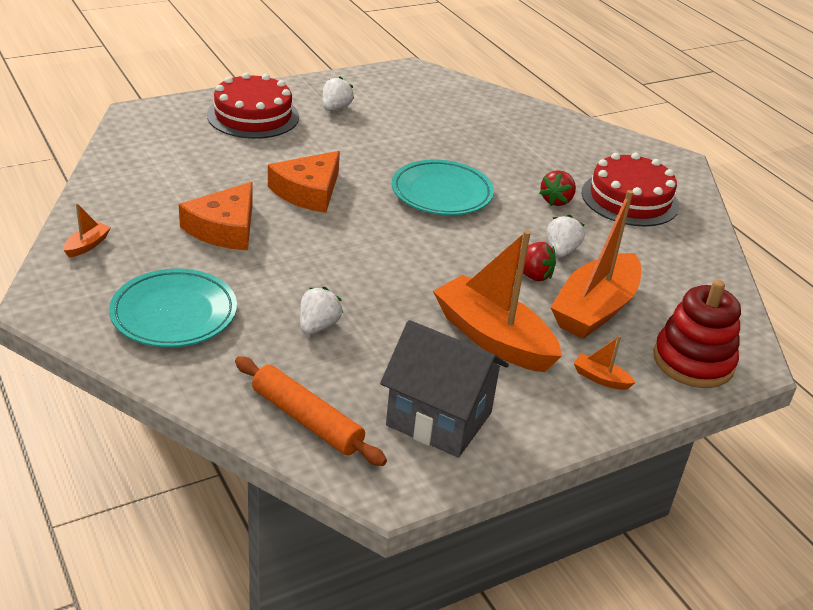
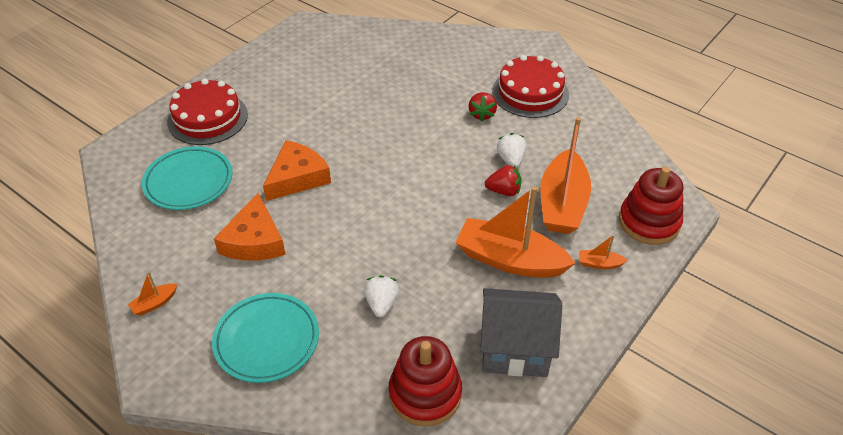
camera: 20 degrees left, 10 degrees up
orange boat [63,203,111,258] -> orange boat turned 135 degrees counterclockwise [128,271,177,316]
orange rolling pin [235,356,387,466] -> red stacking toy [389,336,462,426]
orange cheese [268,151,340,213] -> orange cheese turned 150 degrees counterclockwise [263,140,331,201]
white strawberry [322,76,354,111] -> none
turquoise plate [391,159,494,215] -> turquoise plate moved to [142,146,233,210]

